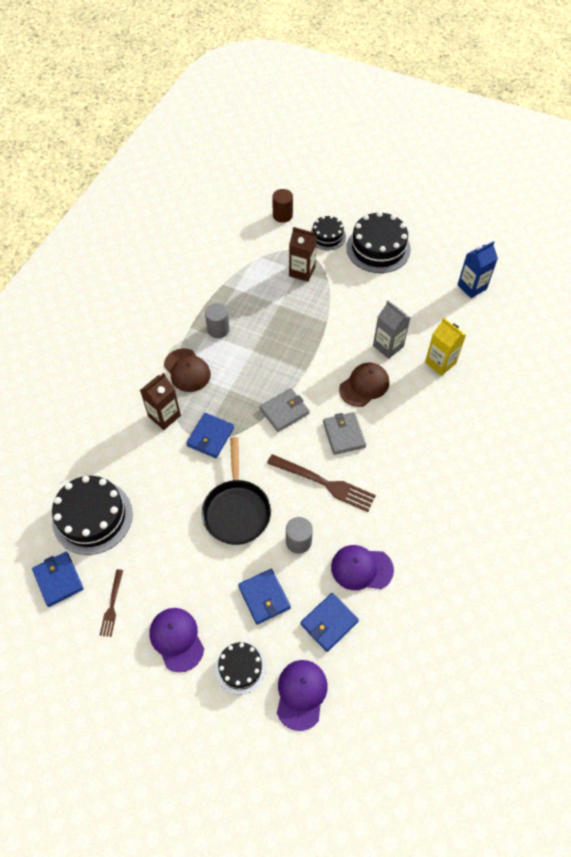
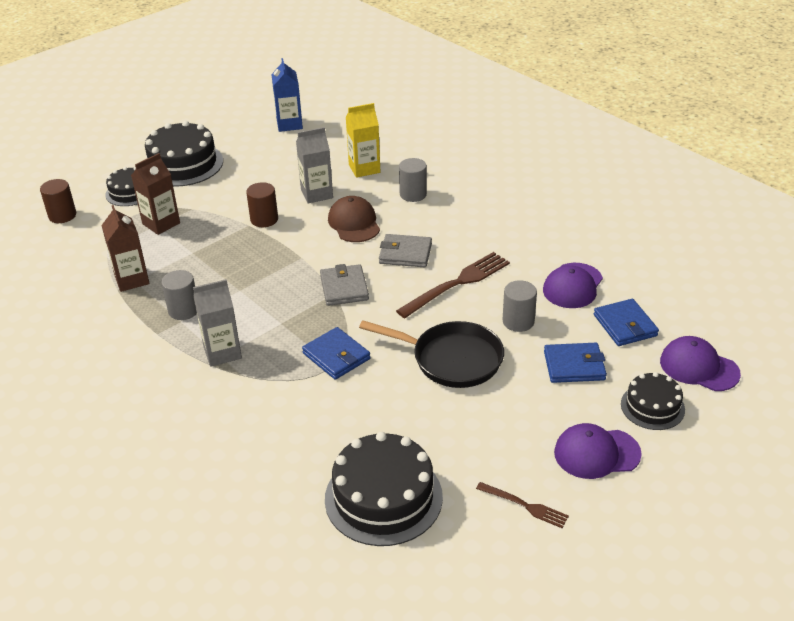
camera: 65 degrees left, 20 degrees down
blue wallet [32,552,84,607] -> none
brown carton [140,373,181,430] -> brown carton moved to [101,205,150,292]
brown cap [164,348,211,392] -> grey carton [193,279,242,367]
none -> brown cylinder [246,182,278,227]
none -> grey cylinder [399,158,427,202]

